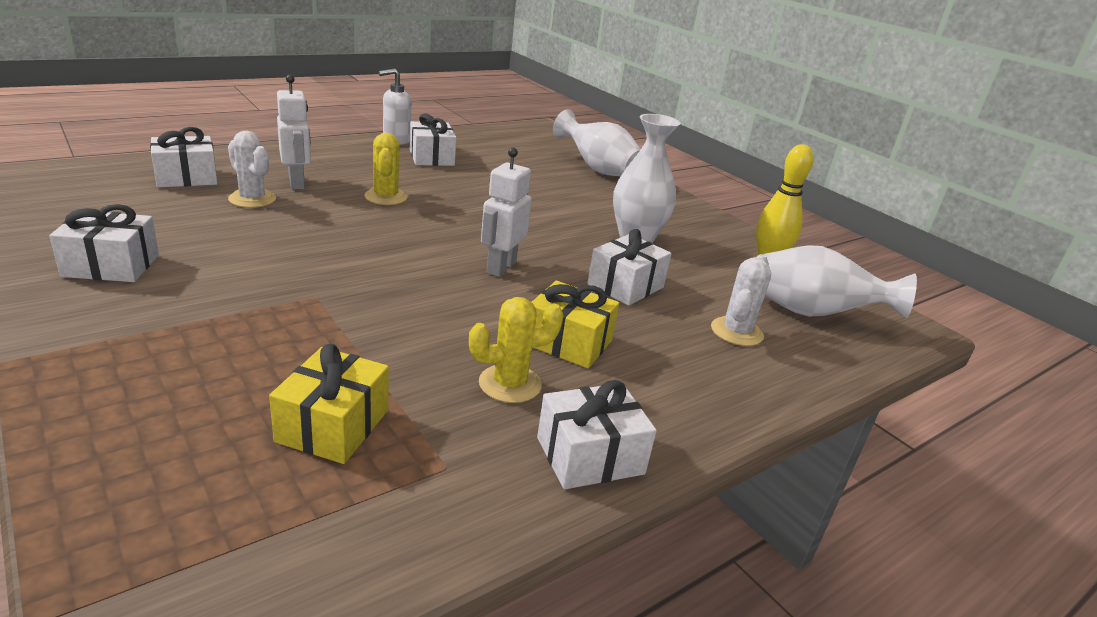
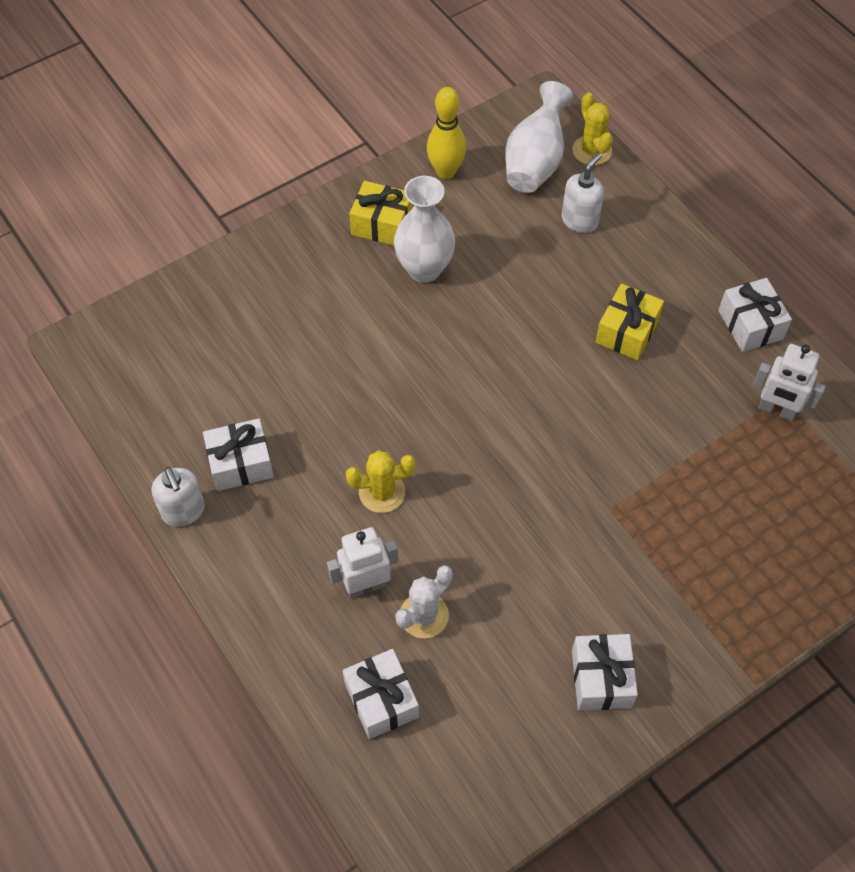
camera: 85 degrees left, 30 degrees up
yellow gift [269,344,389,464] -> yellow gift moved to [349,181,413,245]
yellow cactus [469,297,564,403] -> yellow cactus moved to [572,93,613,165]
white robot [481,147,532,277] -> white robot moved to [753,344,826,421]
white vase [553,109,641,176] -> none
white gift [587,229,672,306] -> none
white cactus [711,254,771,346] -> white soap dispenser [562,152,604,233]

